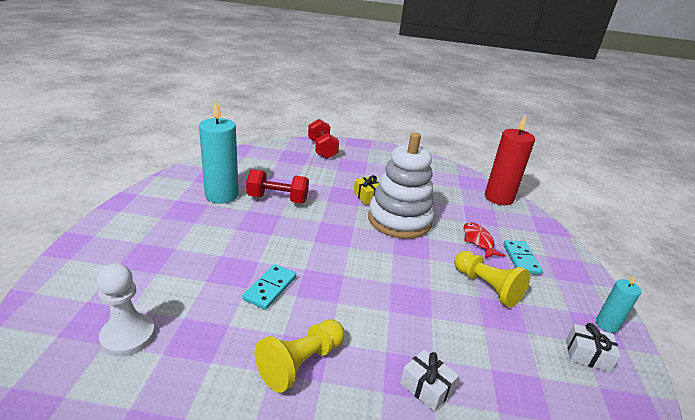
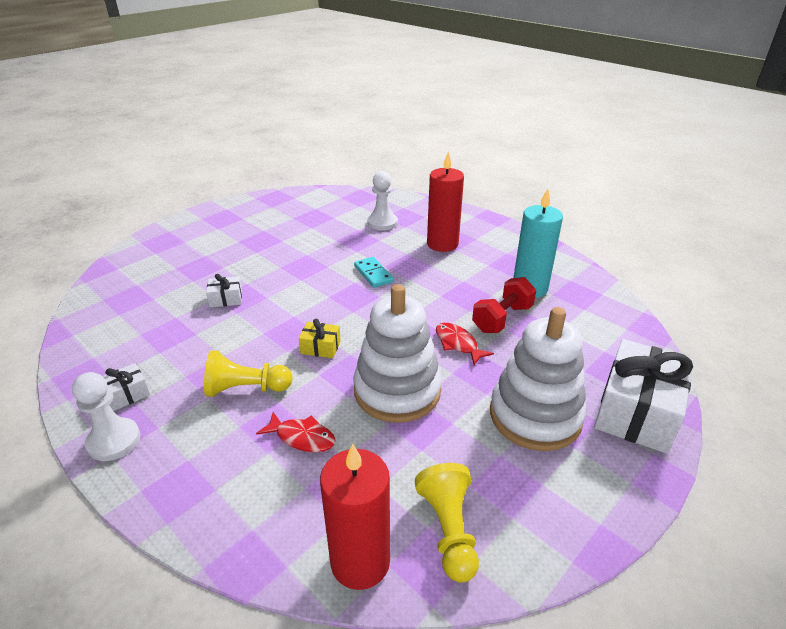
camera: 130 degrees right, 5 degrees up
yellow pawn [254,319,345,393] -> yellow pawn moved to [415,463,479,583]
red dumbbell [308,119,339,159] -> white gift [594,339,693,454]
yellow gift [353,175,379,205] -> yellow gift moved to [299,319,341,358]
turquoise domino [503,240,543,275] -> none
turquoise candle [596,275,641,333] -> white pawn [72,372,140,461]
none -> red candle [427,151,464,252]
none -> red fish [436,323,494,365]
none -> white stacking toy [490,307,586,451]

